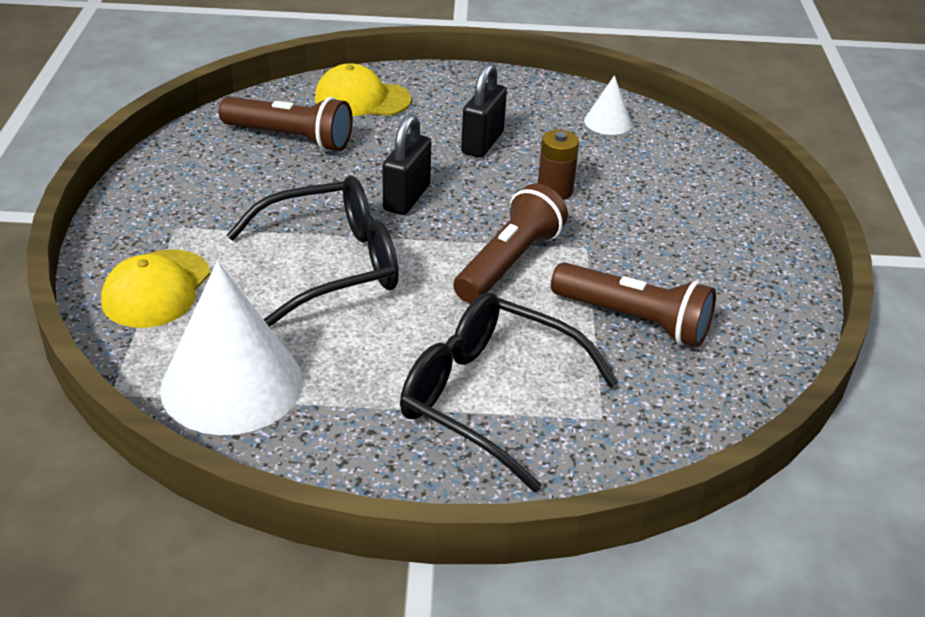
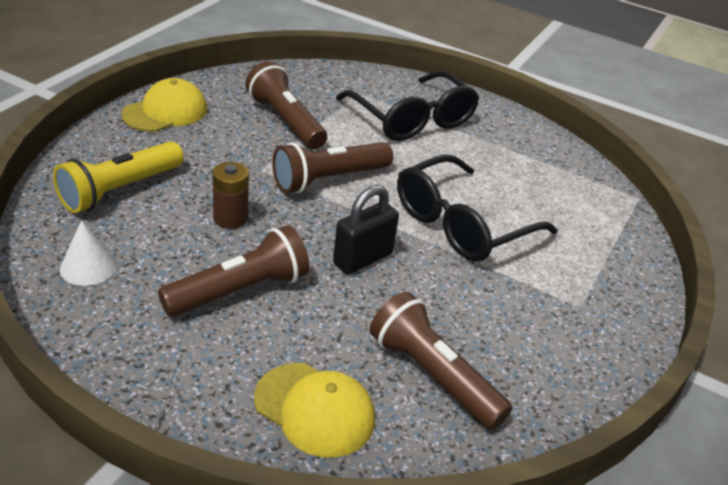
camera: 155 degrees left, 0 degrees up
yellow cap [101,249,210,328] -> yellow cap moved to [121,78,207,132]
white cone [160,261,303,435] -> none
black glasses [227,176,399,327] -> black glasses turned 45 degrees counterclockwise [397,154,558,262]
black padlock [461,63,507,158] -> brown flashlight [158,225,309,317]
none -> yellow flashlight [53,141,184,213]

